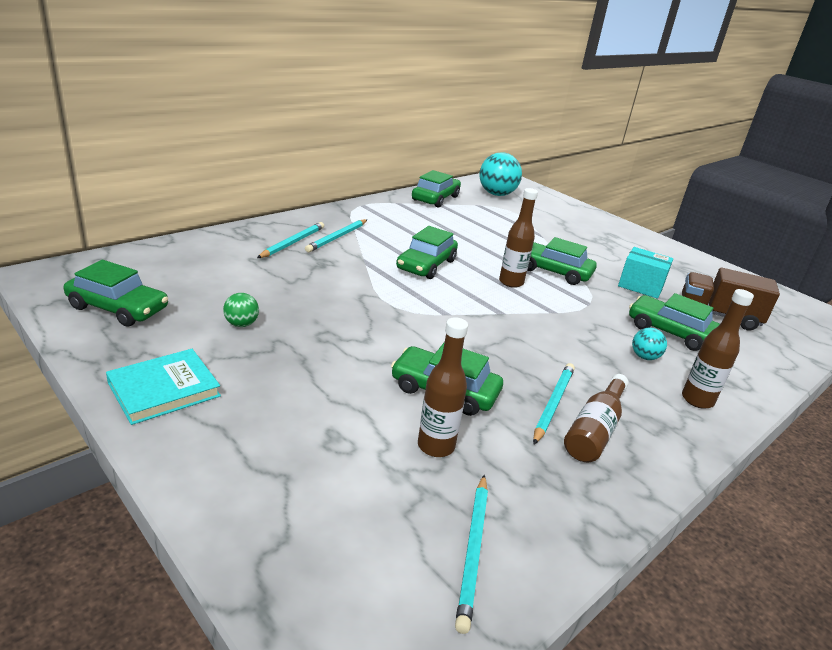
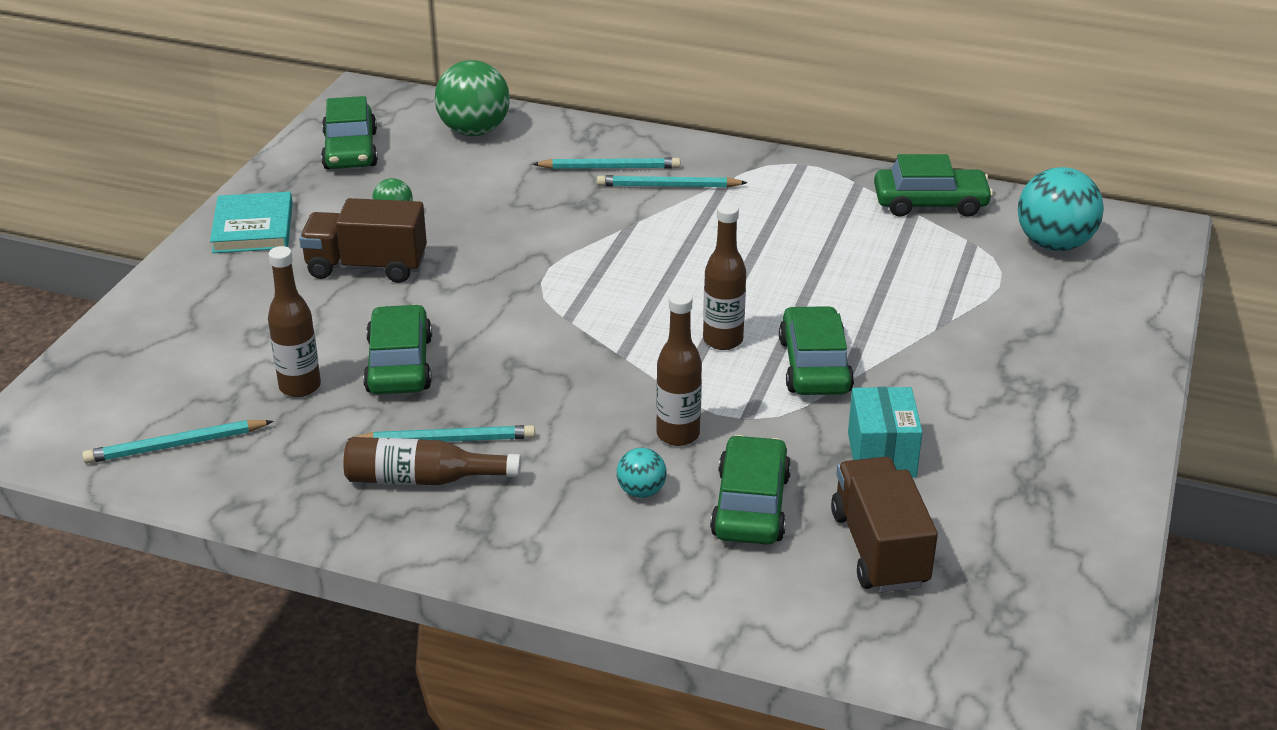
camera: 65 degrees right, 5 degrees up
turquoise book [106,349,221,425] -> turquoise book turned 60 degrees clockwise [210,192,293,253]
green car [396,226,458,279] -> none
brown bottle [682,289,754,409] -> brown bottle moved to [656,291,702,446]
none -> brown truck [299,198,427,283]
none -> green ball [435,60,510,136]

